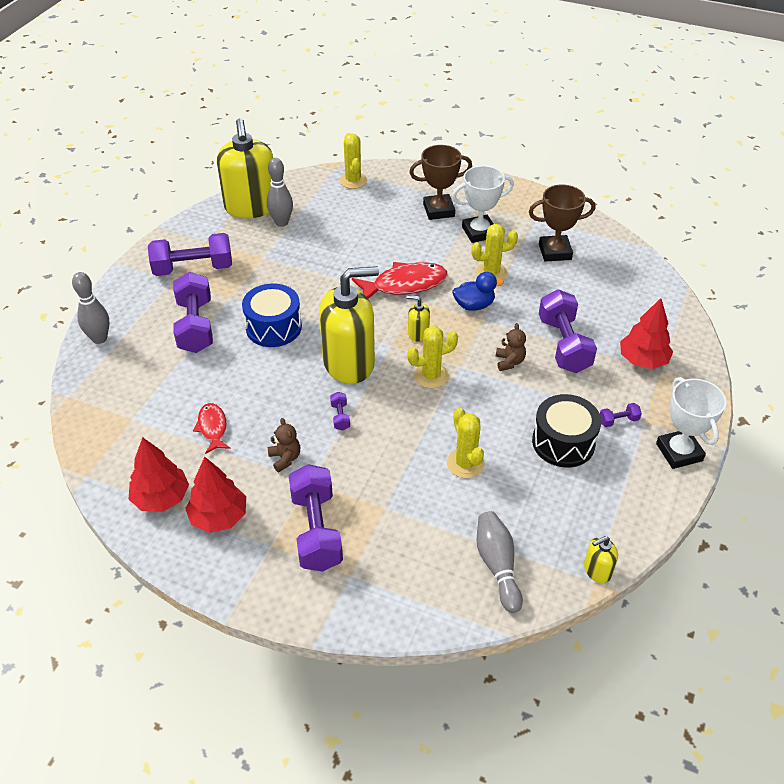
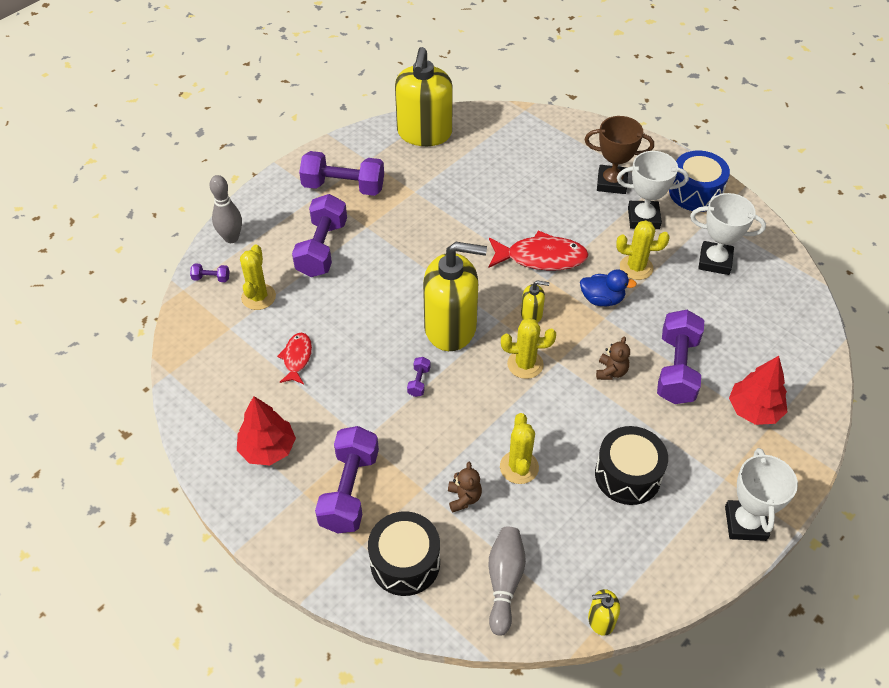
camera: 20 degrees right, 5 degrees up
red tree [129,437,189,512] -> none
blue drum [242,283,302,347] -> blue drum moved to [669,151,730,212]
grey bowling pin [267,158,293,227] -> none
brown teddy bear [268,418,300,472] -> brown teddy bear moved to [448,462,482,512]
yellow cactus [339,133,367,189] -> yellow cactus moved to [240,244,276,310]
yellow soap dispenser [406,295,430,342] -> yellow soap dispenser turned 150 degrees clockwise [521,280,549,322]
brown trophy [529,184,595,262] -> white trophy [690,193,766,275]
purple dumbbell [600,403,642,427] -> purple dumbbell moved to [190,264,230,282]
none -> black drum [368,511,440,596]

